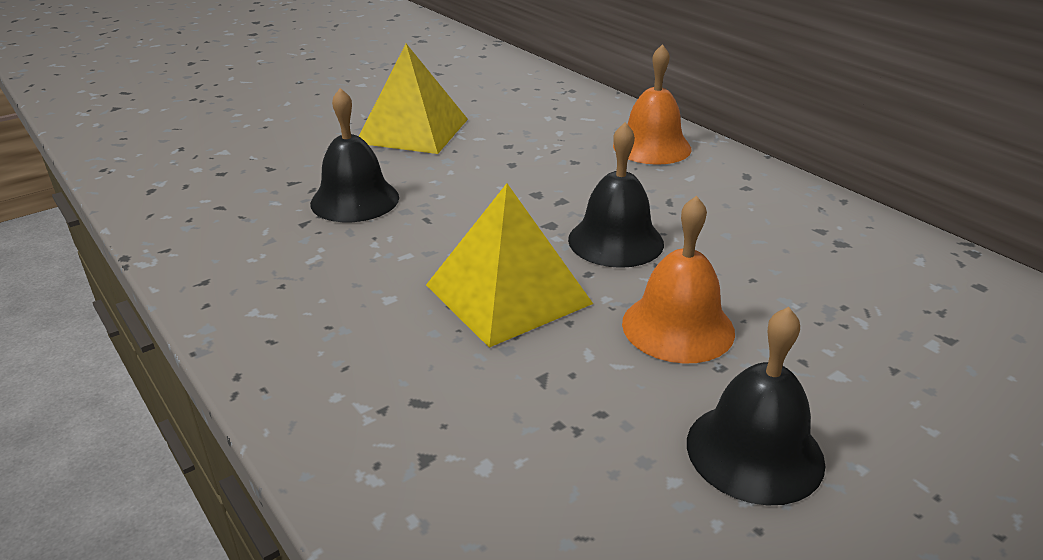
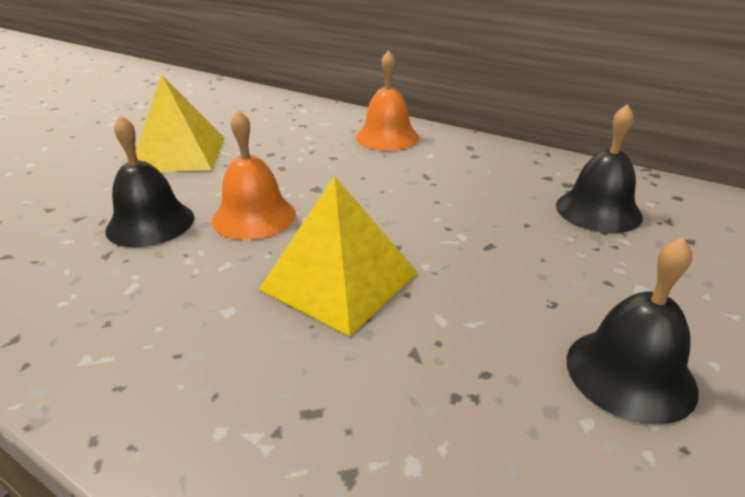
camera: 20 degrees left, 0 degrees up
black bell [568,122,664,268] -> black bell moved to [556,104,643,233]
orange bell [622,196,735,364] -> orange bell moved to [212,110,296,240]

